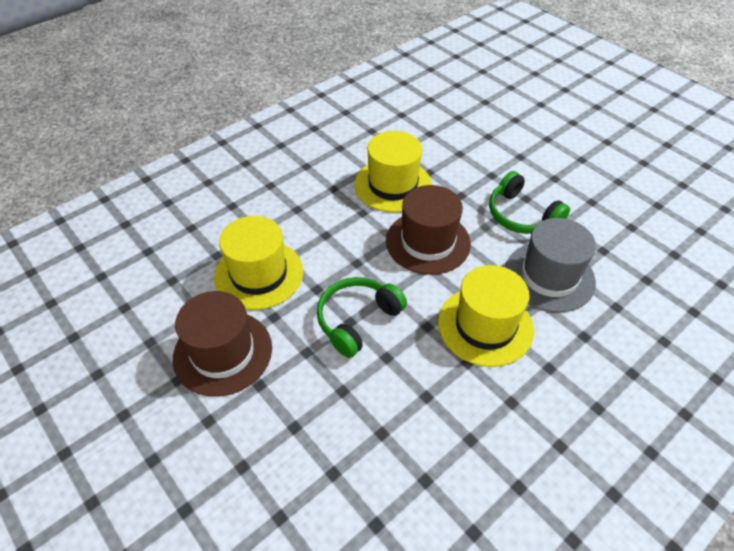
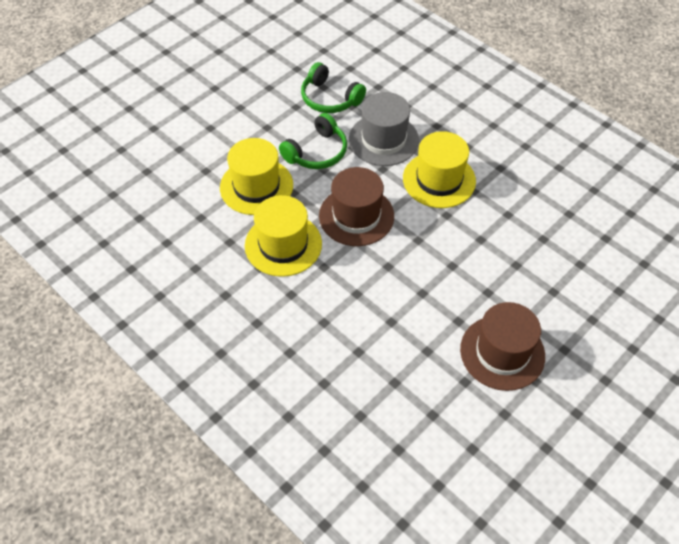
camera: 95 degrees left, 5 degrees up
yellow hat [214,216,303,310] -> yellow hat moved to [220,138,293,215]
green headphones [317,277,407,358] -> green headphones moved to [301,62,366,113]

